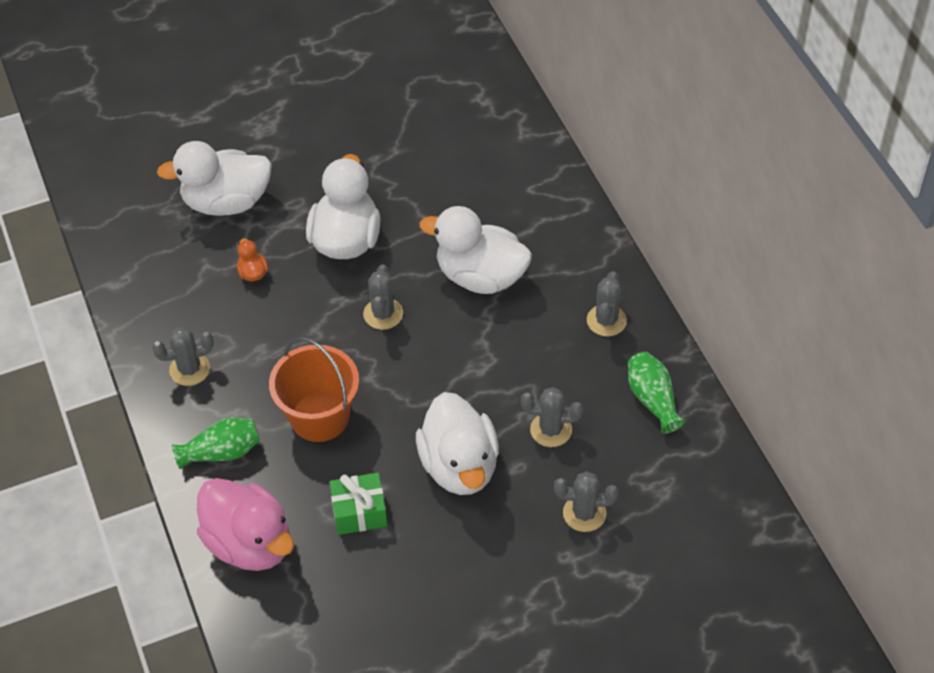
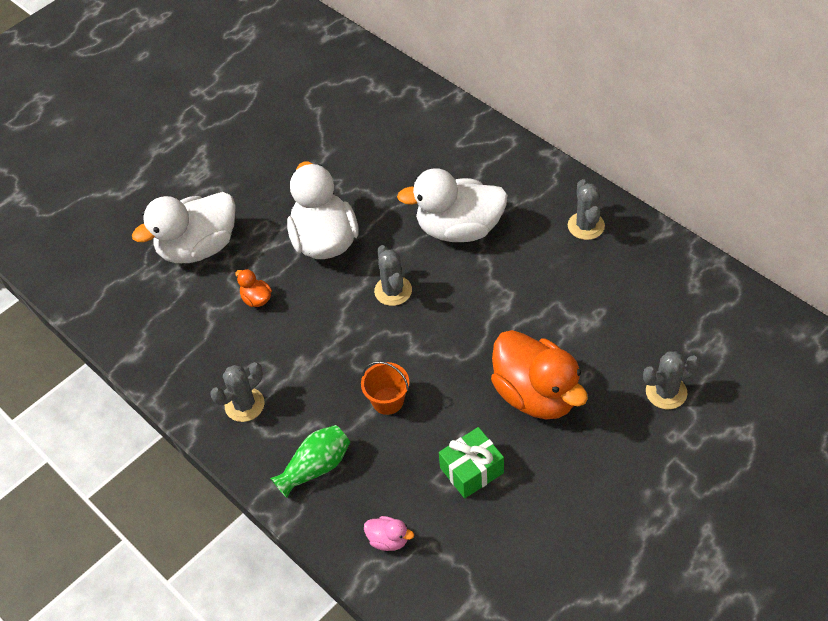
camera: 20 degrees left, 0 degrees up
pink duck [197,478,294,571] -> pink duck [364,516,414,551], size x0.42
orange bucket [269,337,359,442] -> orange bucket [361,361,409,415], size x0.56
white duck [416,392,499,495] -> orange duck [491,330,588,419]
grey cactus [521,387,583,447] -> none
green vase [628,352,685,434] -> none

